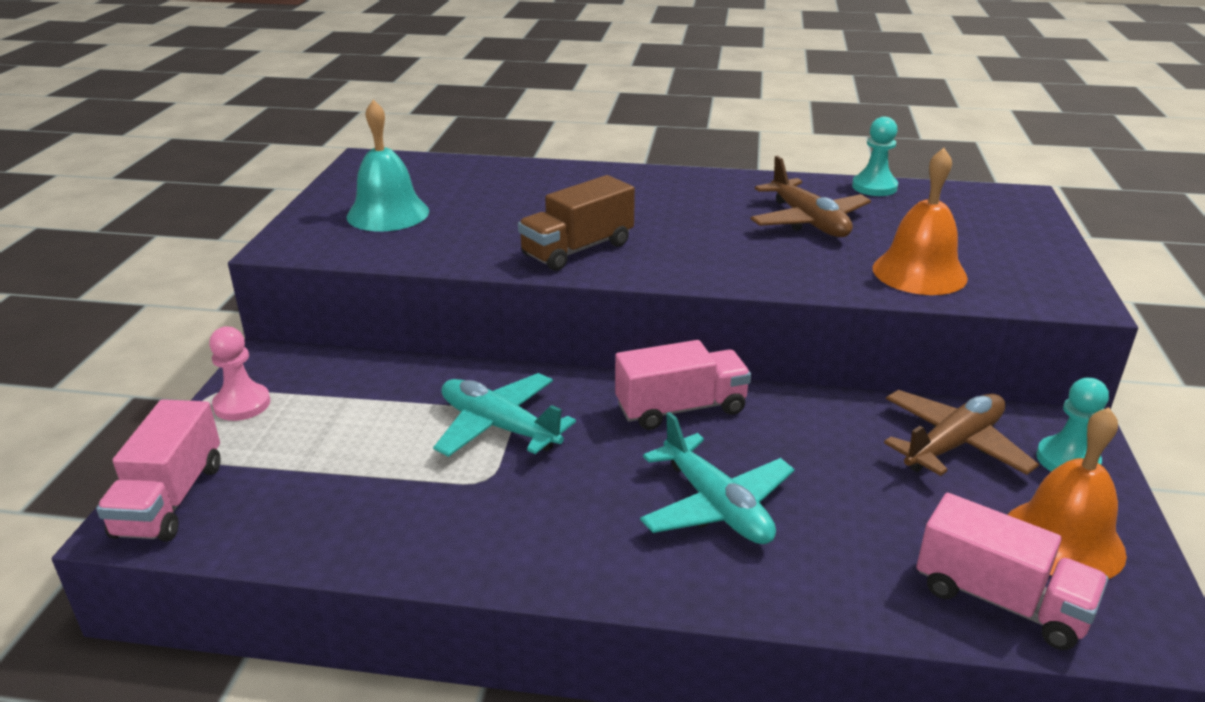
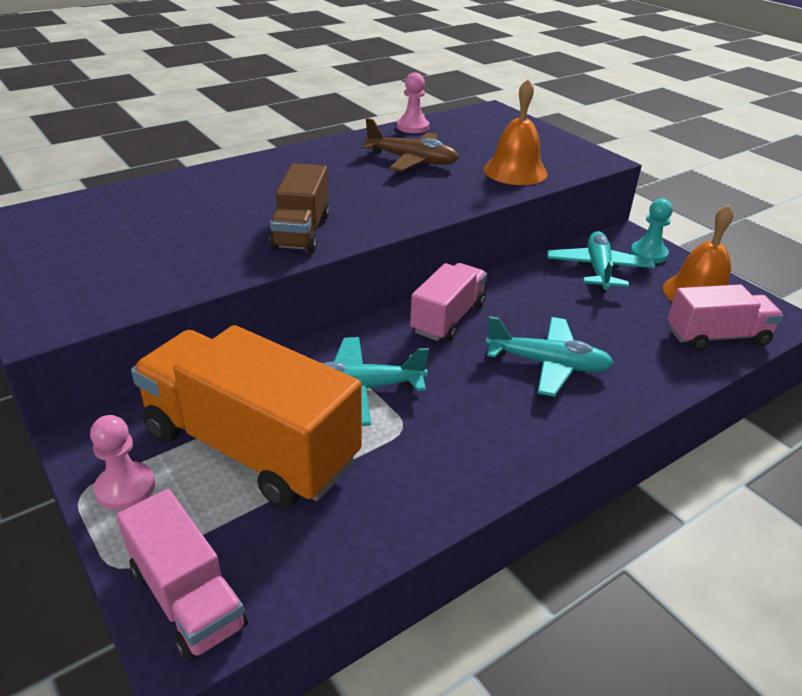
camera: 45 degrees left, 5 degrees up
turquoise bell [347,100,429,231] -> none
turquoise pawn [852,117,898,196] -> pink pawn [397,72,429,133]
brown plane [884,390,1039,476] -> turquoise plane [547,231,655,293]
none -> orange truck [131,325,362,508]

